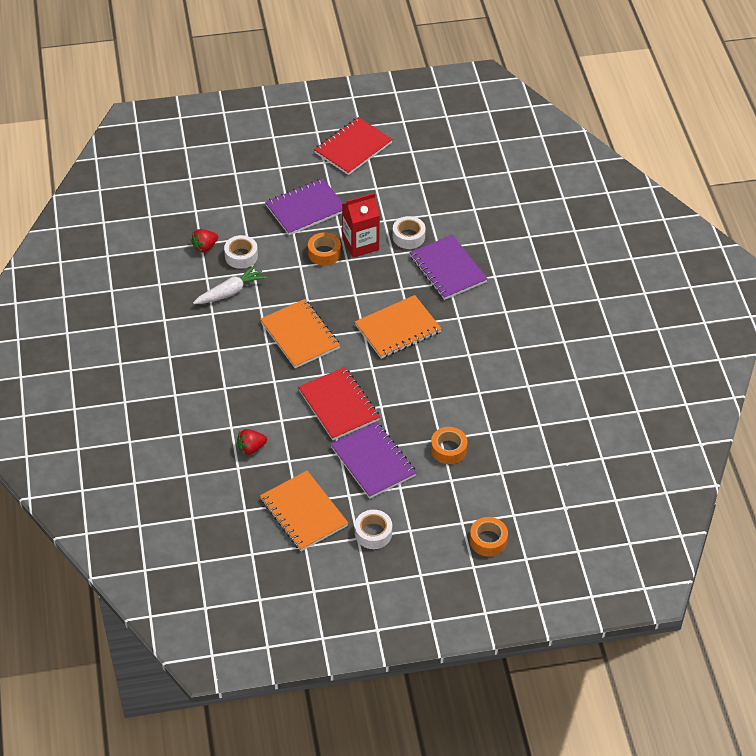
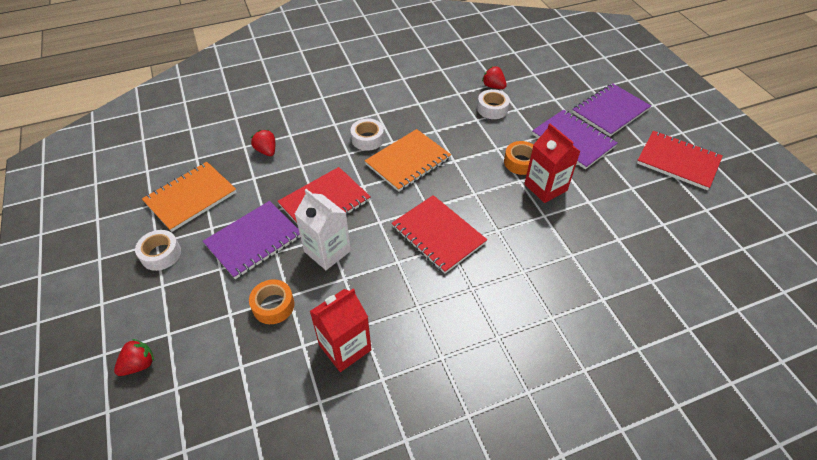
camera: 80 degrees right, 0 degrees up
white carrot [193,265,267,304] -> none
orange notebook [355,295,442,359] -> red notebook [392,195,487,274]
white tape [393,216,425,249] -> white tape moved to [350,119,384,151]
purple notebook [410,235,488,300] -> purple notebook moved to [572,83,651,137]
orange tape [470,517,508,557] -> red strawberry [114,339,154,376]
none -> white carton [295,189,351,270]
none -> red carton [310,288,372,372]

